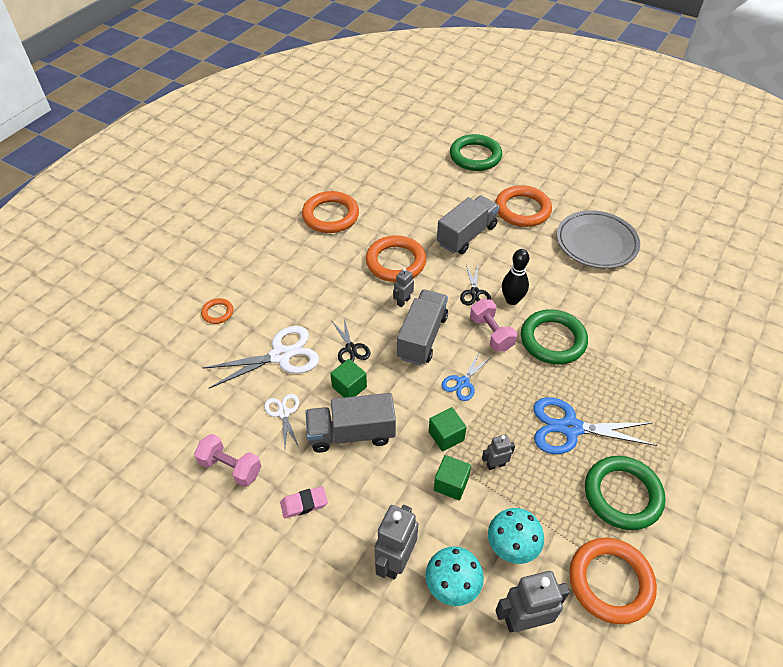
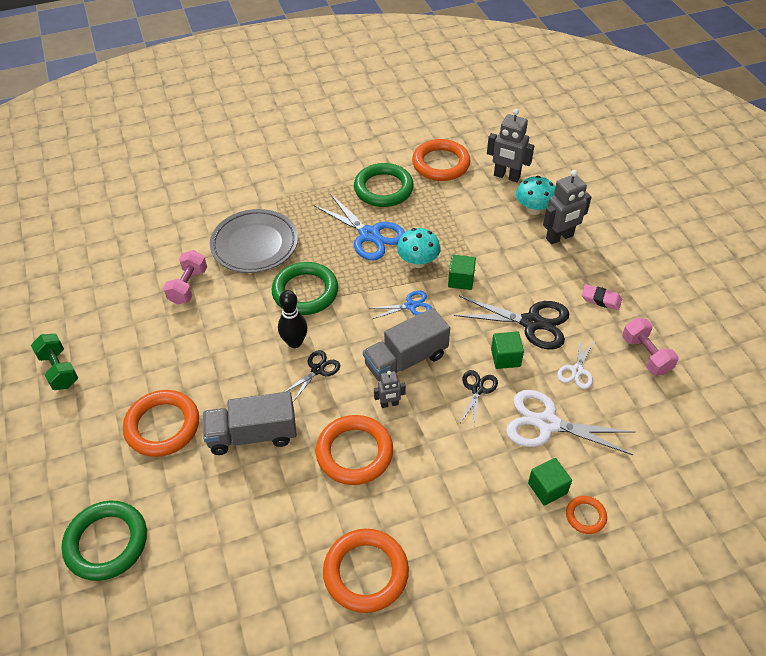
camera: 140 degrees left, 0 degrees up
grey truck [305,393,396,453] -> black scissors [453,296,569,350]
green cube [434,455,471,500] -> green cube moved to [528,458,572,506]
pink dumbbell [470,299,517,351] -> pink dumbbell moved to [163,250,207,305]
grey robot [482,434,515,470] -> none
turquoise mushroom [488,508,544,564] -> turquoise mushroom moved to [397,228,441,268]
grey plate [557,210,640,269] -> grey plate moved to [210,209,298,273]
none -> green dumbbell [31,334,78,390]

